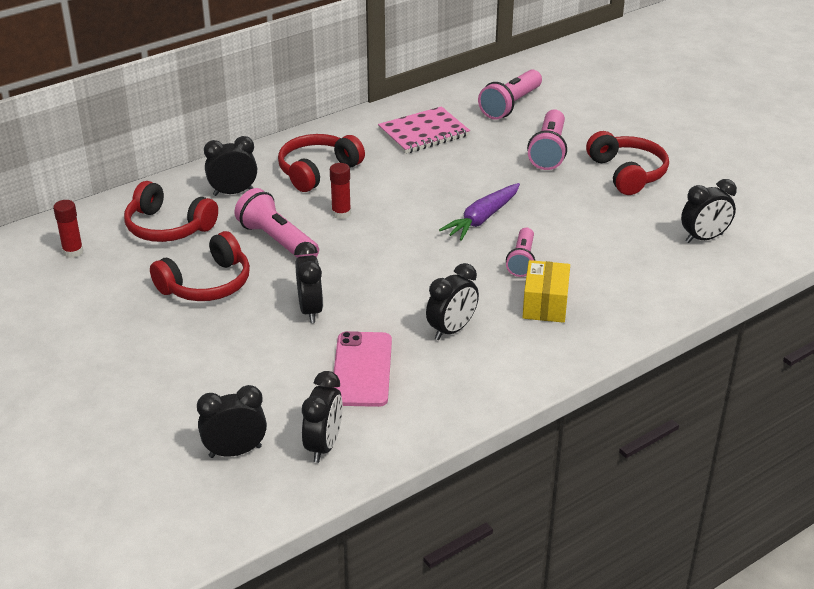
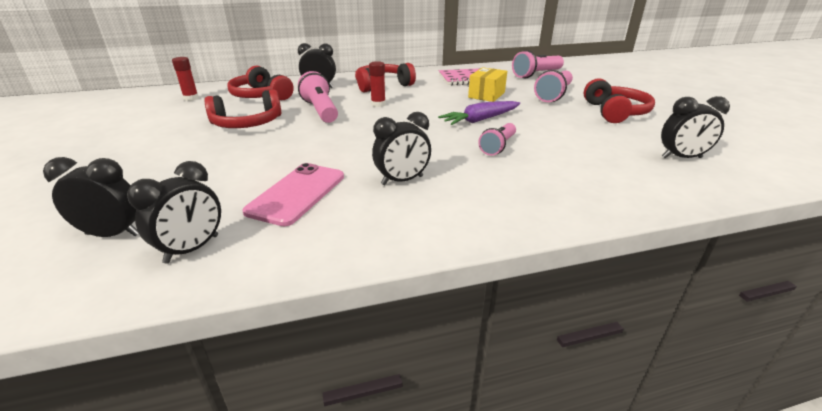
camera: 20 degrees right, 5 degrees down
black clock [294,242,323,323] -> none
yellow box [523,260,570,323] -> yellow box moved to [468,67,507,102]

